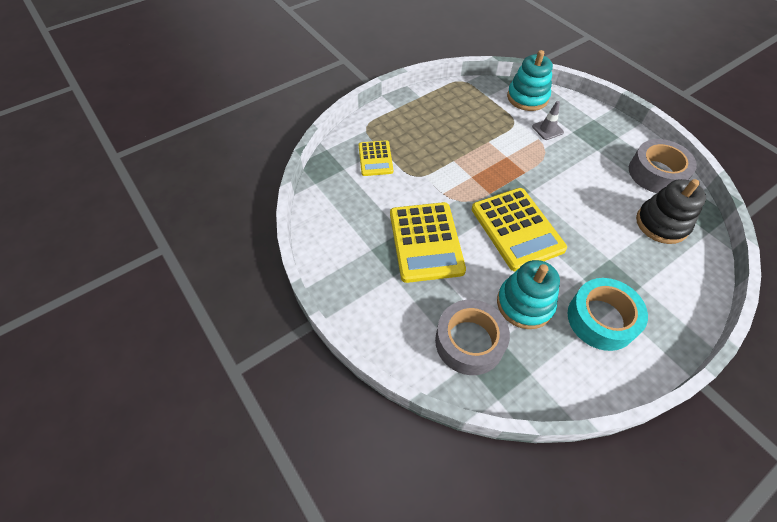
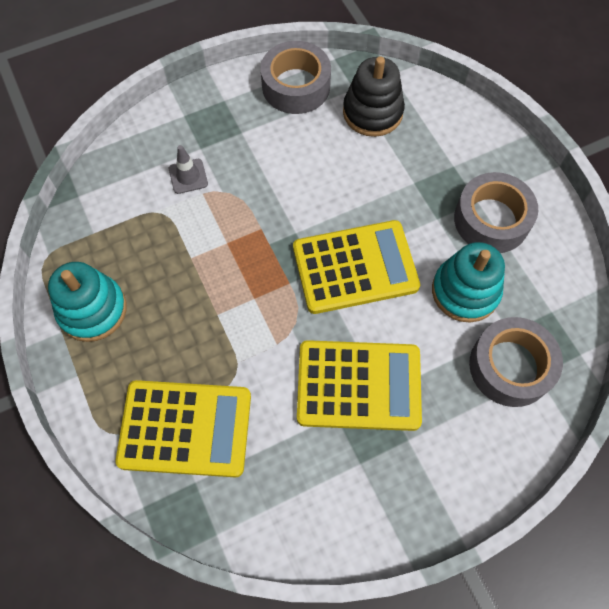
camera: 80 degrees left, 10 degrees up
yellow calculator [359,140,393,176] -> yellow calculator [115,380,251,477], size x1.76
turquoise stacking toy [507,50,553,111] -> turquoise stacking toy moved to [48,262,127,342]
turquoise tape [567,278,648,351] -> grey tape [454,172,538,253]

